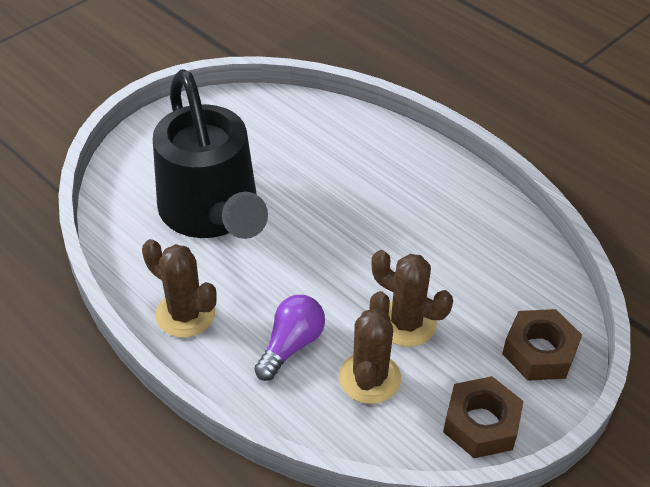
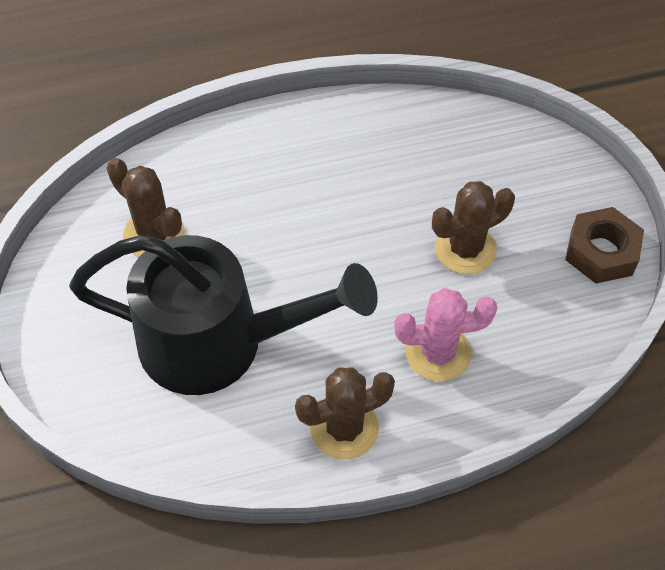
camera: 60 degrees left, 10 degrees up
purple light bulb [254,295,325,381] -> pink cactus [394,288,498,381]
brown cactus [339,291,401,404] -> brown cactus moved to [106,158,185,257]
brown nut [502,309,582,381] -> none

